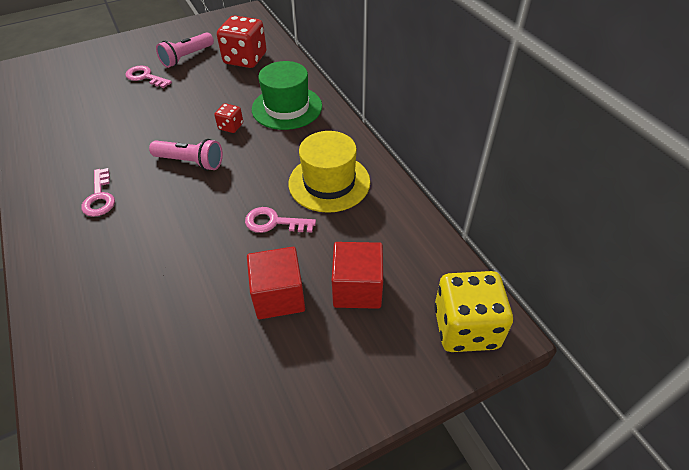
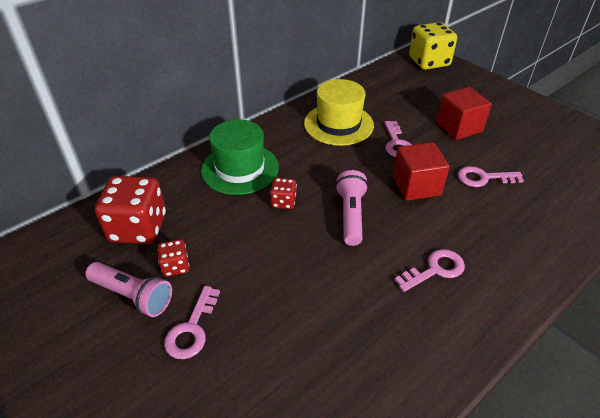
camera: 105 degrees left, 5 degrees down
red cube [332,242,383,309] -> red cube moved to [393,142,450,201]
none -> red dice [157,239,189,277]
none -> pink key [458,166,524,187]

